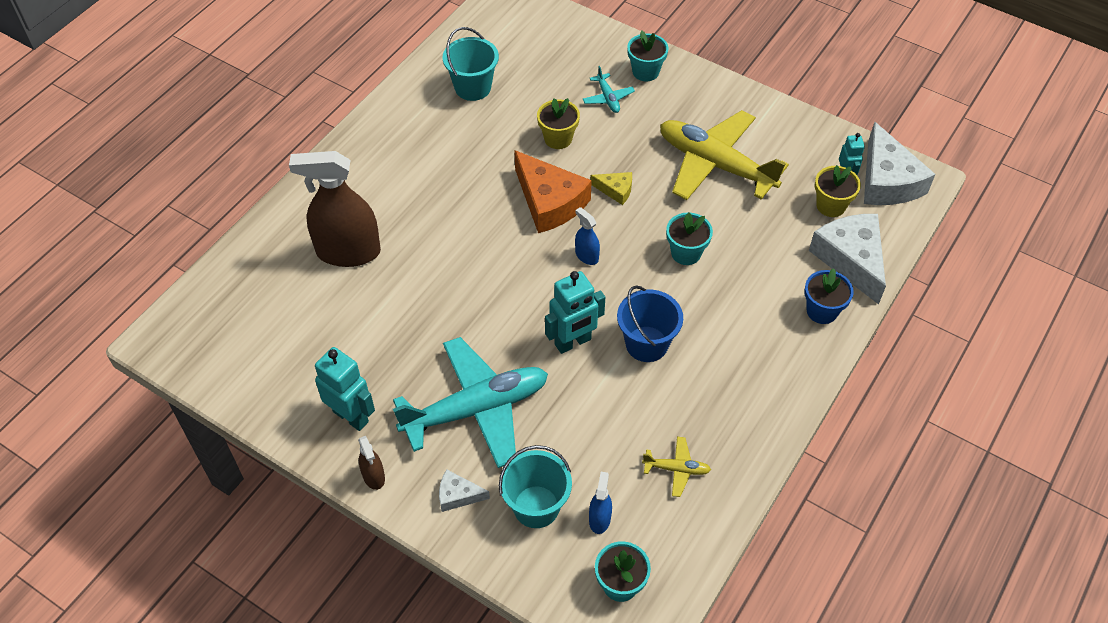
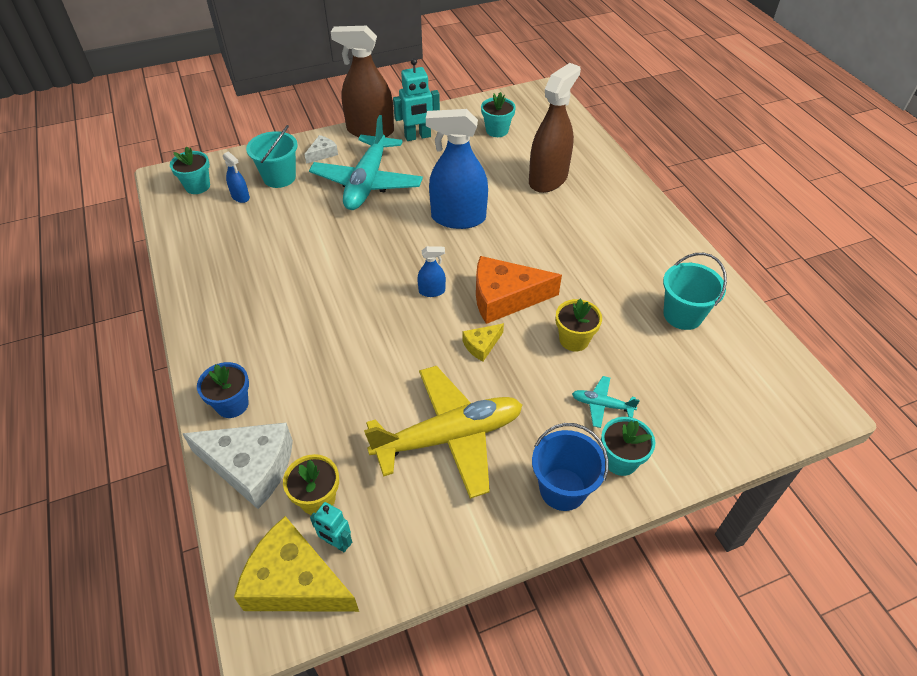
camera: 125 degrees right, 5 degrees down
brown spray bottle [358,436,385,490] -> brown spray bottle [331,26,394,137], size x2.27
turquoise robot [545,271,605,354] -> none
blue bucket [617,286,683,362] -> blue bucket moved to [532,423,608,511]
yellow plane [642,437,711,497] -> none
turquoise flower pot [666,212,713,265] -> turquoise flower pot moved to [481,92,516,137]
white cheese [864,122,935,205] -> yellow cheese [234,516,359,612]
none -> blue spray bottle [426,109,488,229]

